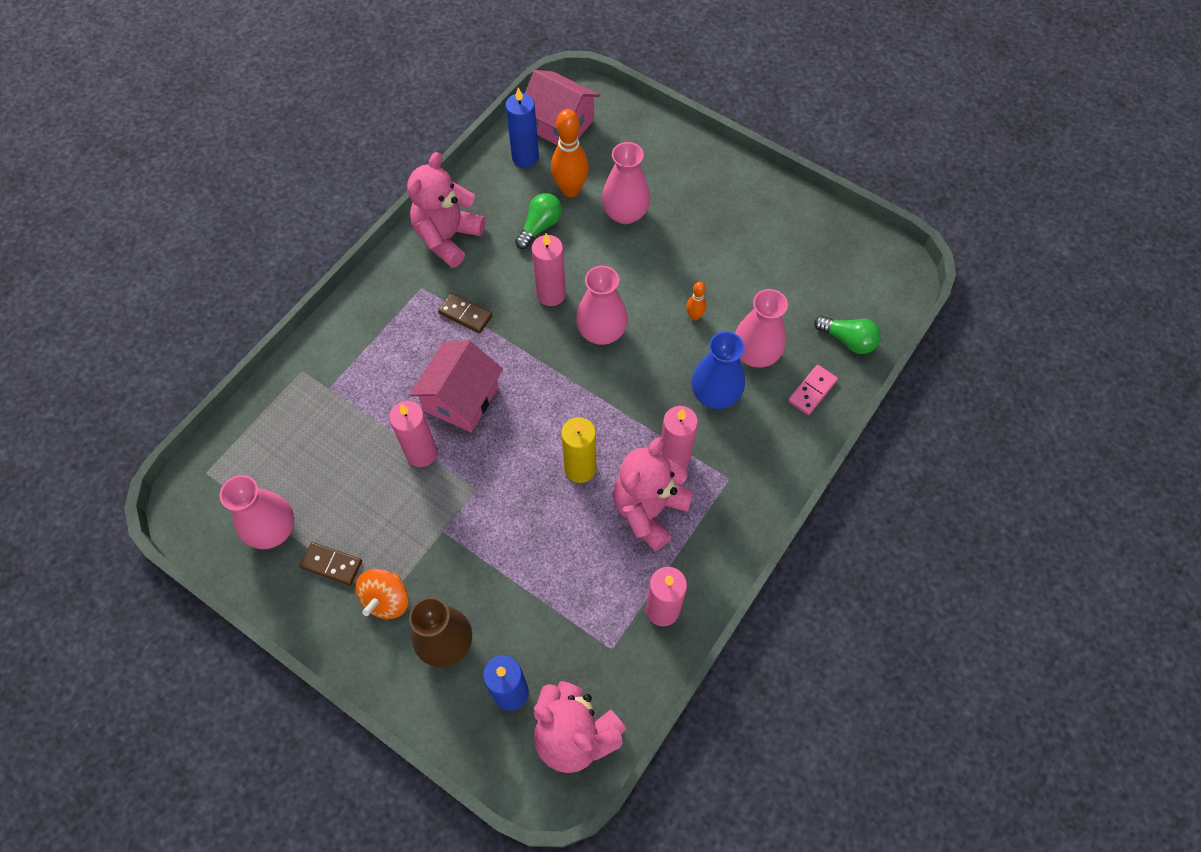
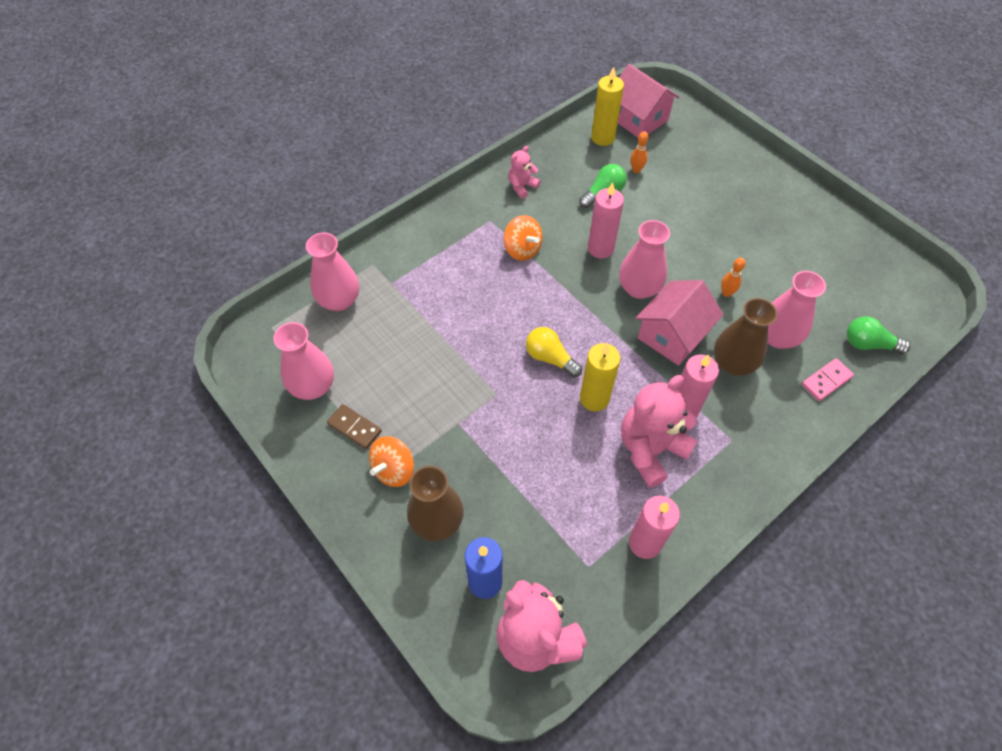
camera: 15 degrees right, 5 degrees down
pink candle [389,401,437,467] -> none
pink teddy bear [407,152,485,268] -> pink teddy bear [508,146,540,199], size x0.51
pink house [410,340,503,432] -> pink house moved to [636,280,723,366]
brown domino [438,293,493,333] -> orange spinning top [504,215,543,261]
blue candle [505,87,539,168] -> yellow candle [591,67,624,146]
orange bowling pin [551,109,589,197] -> orange bowling pin [630,131,648,173], size x0.50
pink vase [602,142,650,224] -> pink vase moved to [306,232,359,311]
blue vase [692,331,745,409] -> brown vase [714,298,777,376]
green light bulb [814,315,881,354] -> green light bulb turned 150 degrees clockwise [847,316,910,354]
none -> yellow light bulb [526,327,582,377]

